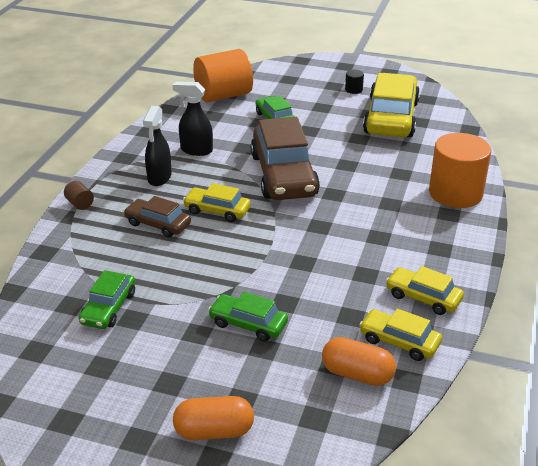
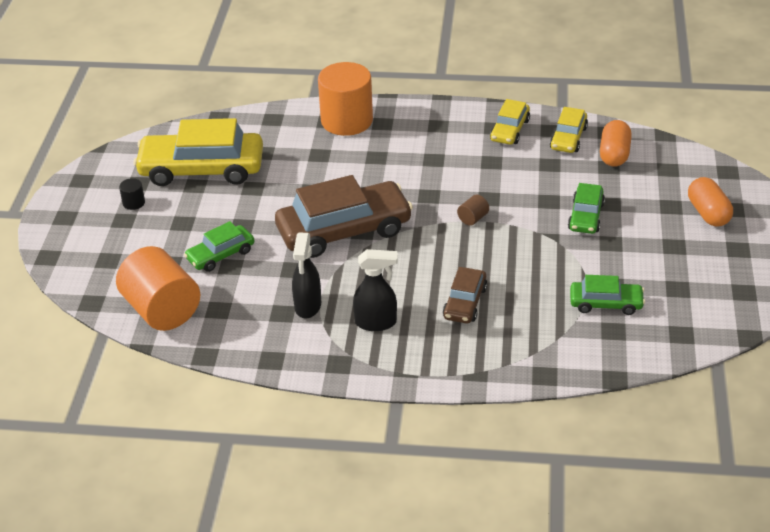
camera: 100 degrees left, 5 degrees up
brown cylinder [64,181,94,210] -> brown cylinder moved to [457,195,489,226]
yellow car [183,183,251,222] -> none

